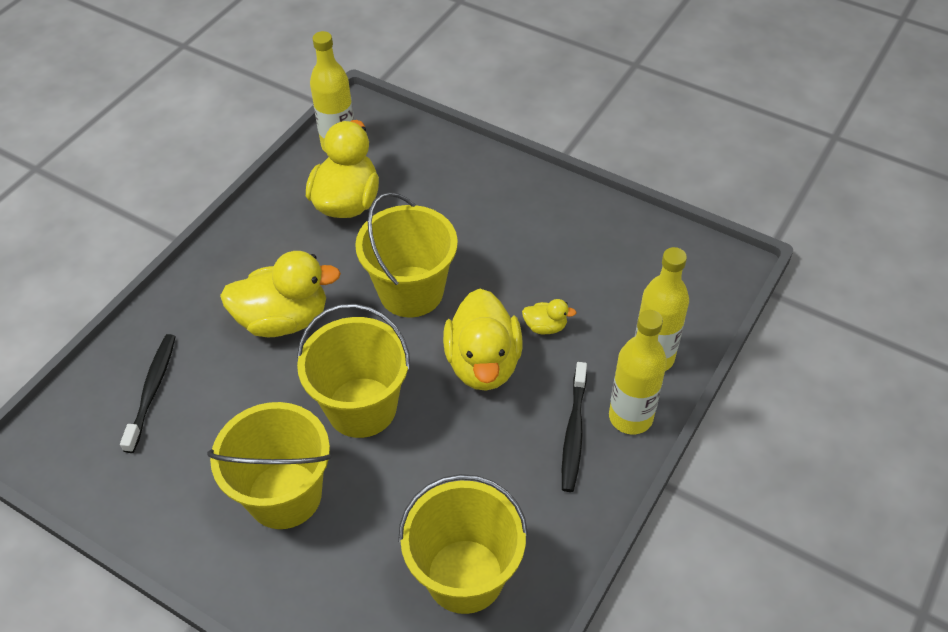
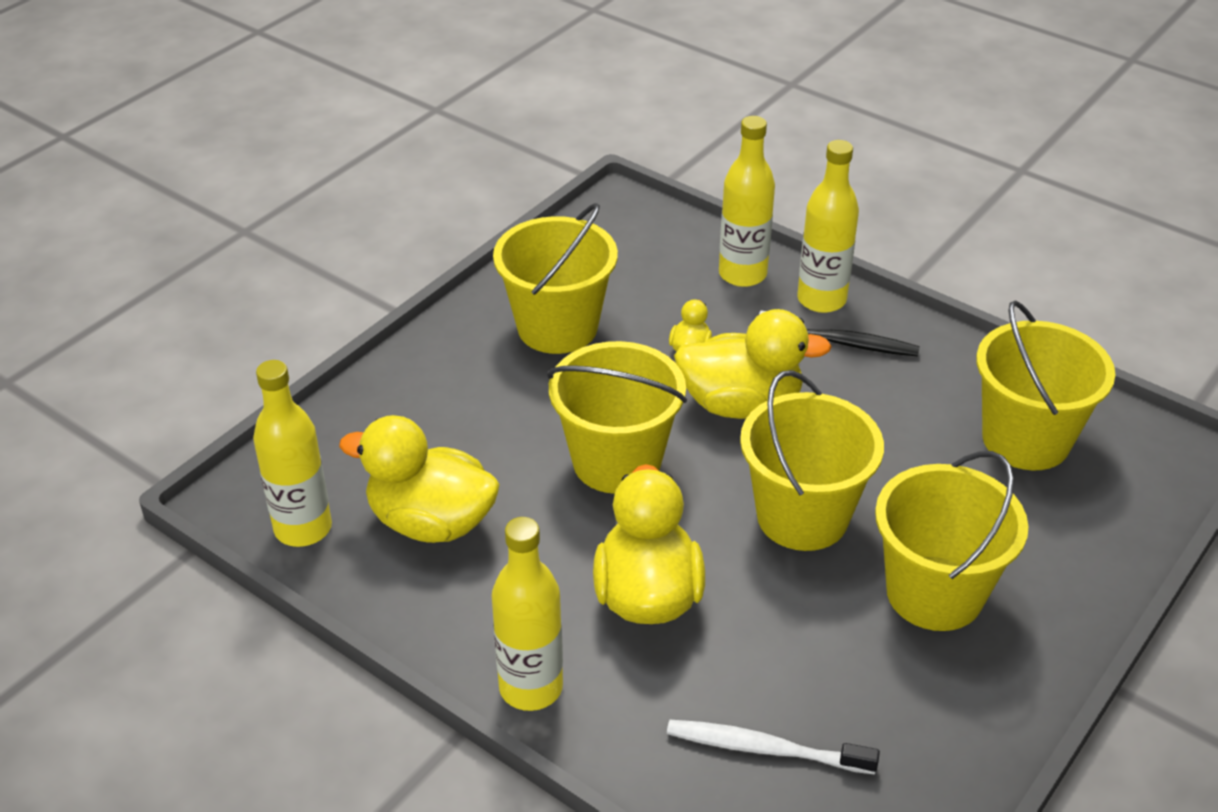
camera: 85 degrees left, 10 degrees down
black toothbrush [120,334,176,453] -> white toothbrush [667,720,880,775]
none -> yellow bottle [492,517,563,711]
none -> yellow bucket [493,203,618,354]

